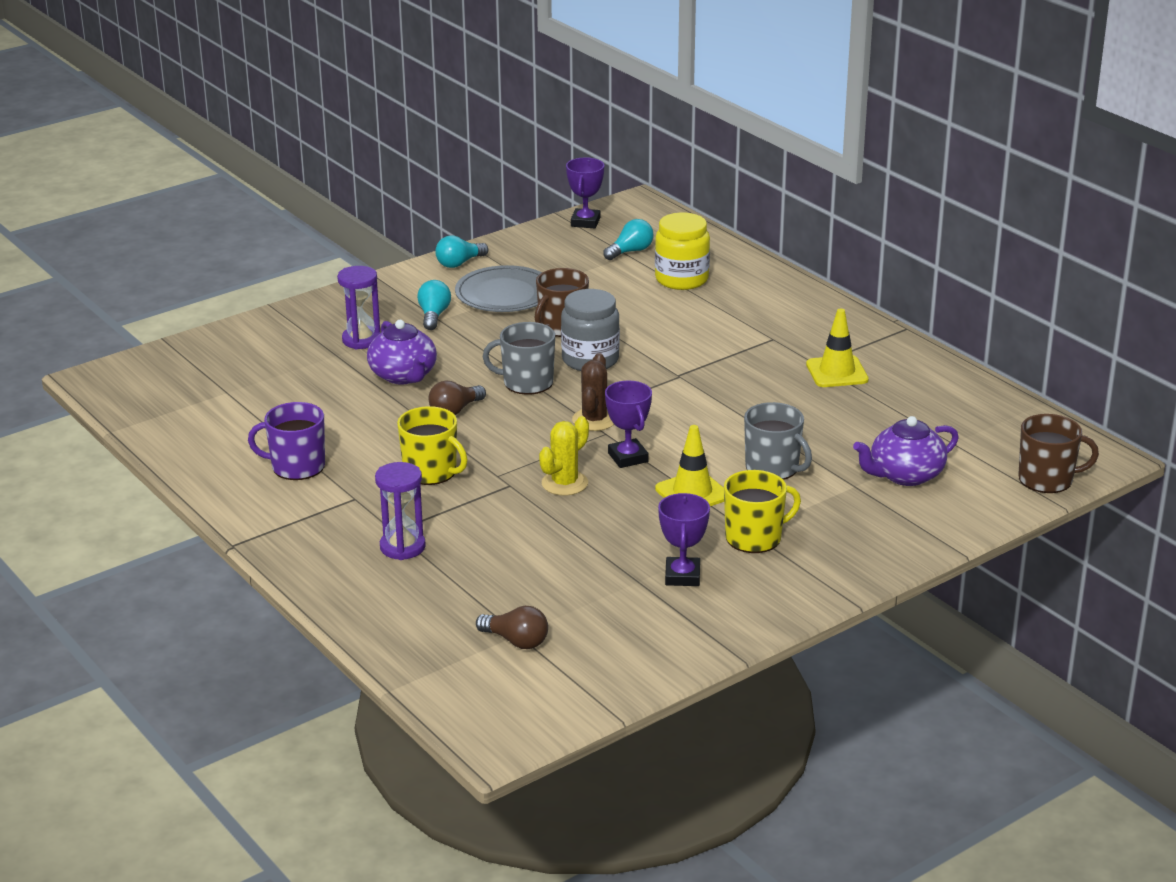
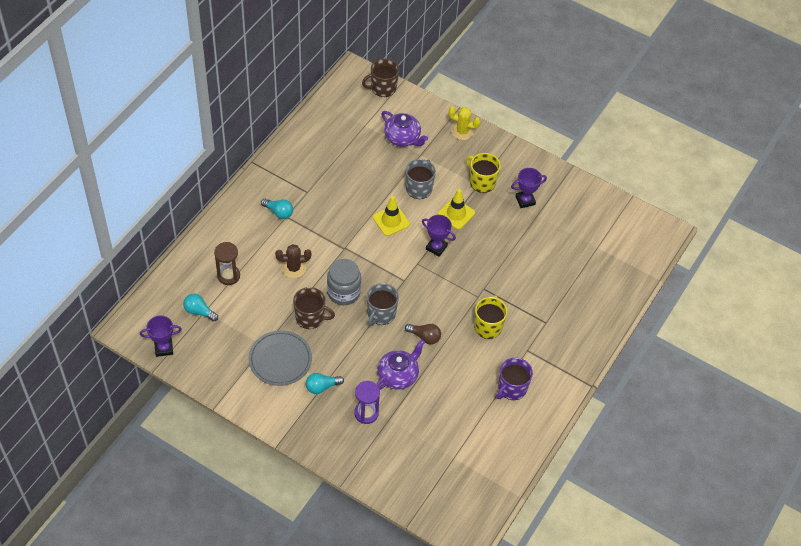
camera: 115 degrees left, 25 degrees up
purple mug [248,402,325,480] -> purple mug turned 60 degrees clockwise [497,358,533,400]
purple hourglass [375,462,426,560] -> none
turquoise light bulb [435,235,488,268] -> turquoise light bulb moved to [261,199,293,219]
brown light bulb [476,606,548,649] -> none
grey mug [483,322,555,395] -> grey mug turned 45 degrees clockwise [367,283,399,326]
yellow cactus [539,416,589,496] -> yellow cactus moved to [448,107,481,140]
brown cactus [572,353,614,431] -> brown cactus moved to [275,244,311,278]
purple trophy [605,381,652,468] -> purple trophy turned 75 degrees clockwise [422,215,456,257]
yellow jar [655,213,710,290] -> brown hourglass [214,242,240,285]
yellow traffic cone [806,309,869,387] -> yellow traffic cone moved to [373,196,410,236]
brown mug [1019,414,1099,493] -> brown mug turned 90 degrees counterclockwise [362,58,399,97]

